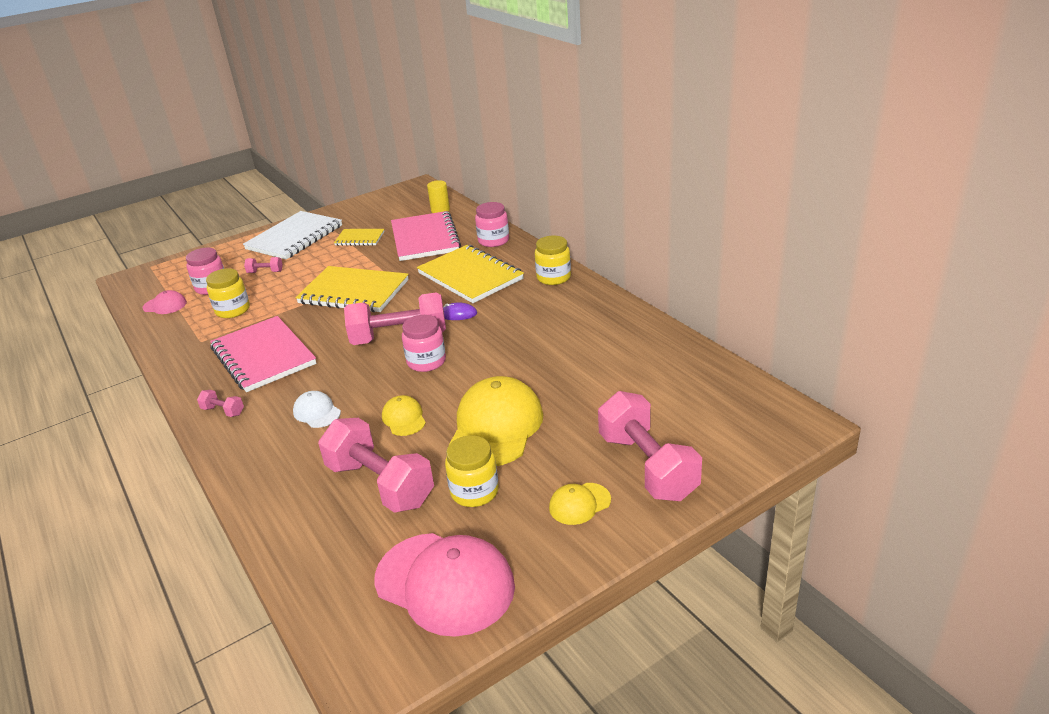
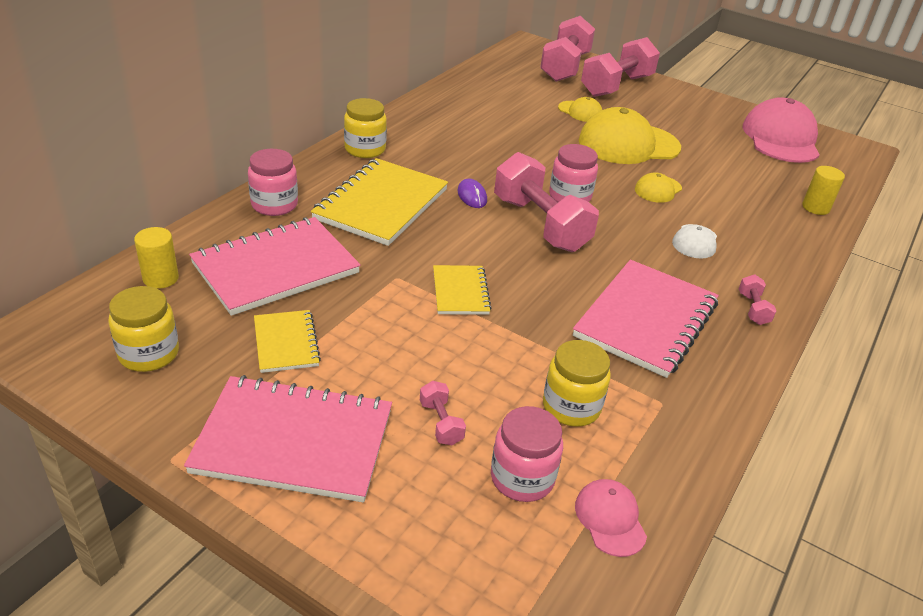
camera: 120 degrees left, 5 degrees up
white notebook [243,211,342,259] -> pink notebook [184,375,392,502]
yellow notebook [295,266,409,312] -> yellow notebook [433,265,492,315], size x0.52
pink dumbbell [318,418,434,513] -> pink dumbbell moved to [540,16,595,82]
yellow jar [445,436,499,507] -> yellow jar moved to [108,286,179,372]
yellow cap [549,483,611,525] -> yellow cap moved to [558,97,602,122]
none -> yellow cylinder [802,166,845,215]

